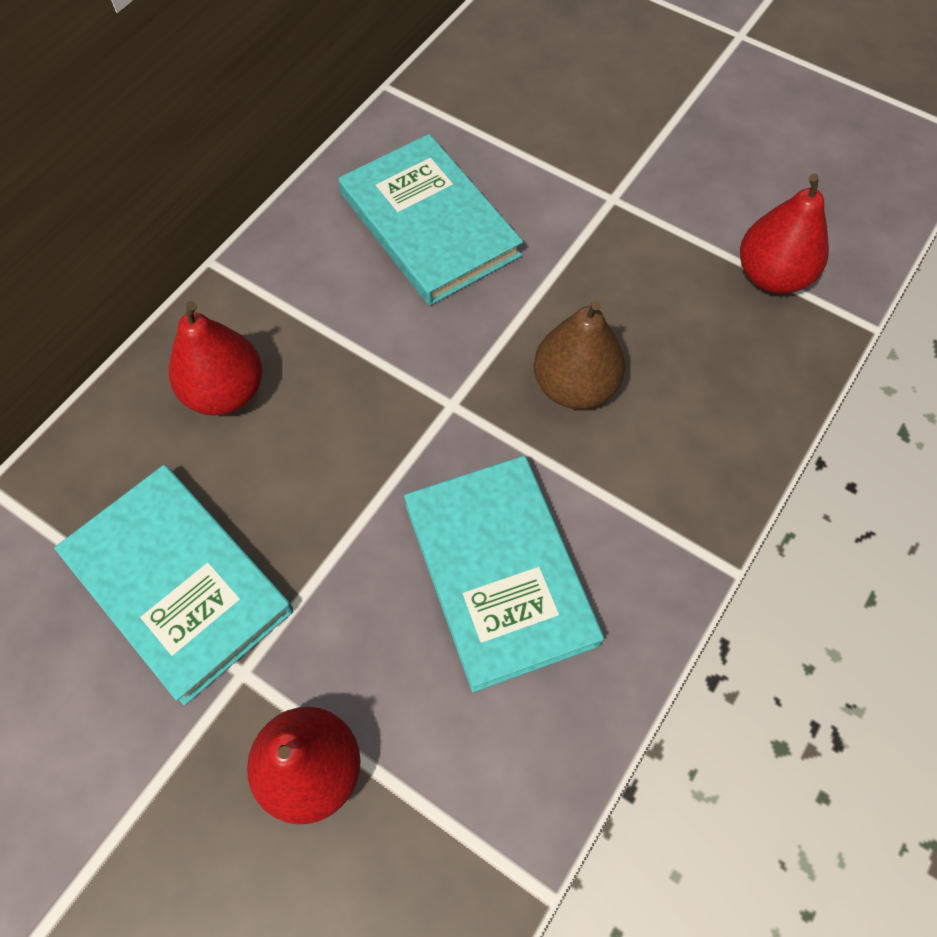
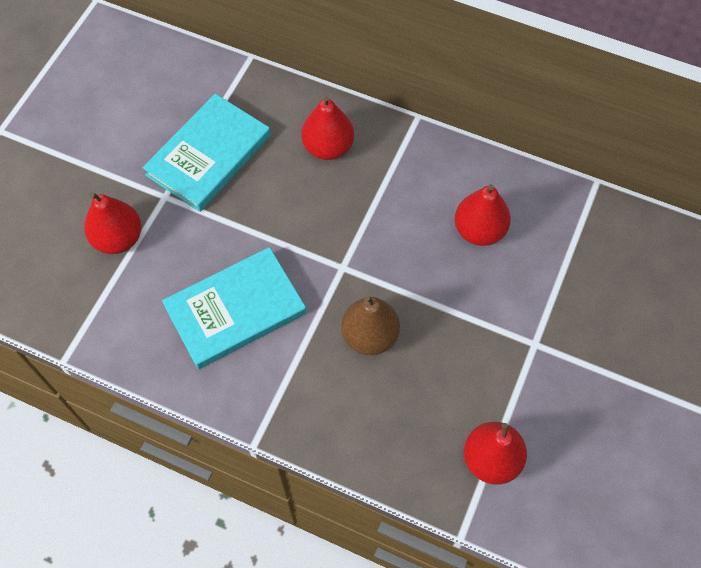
camera: 80 degrees right, 0 degrees up
turquoise book [338,134,523,306] -> red pear [455,184,511,246]

